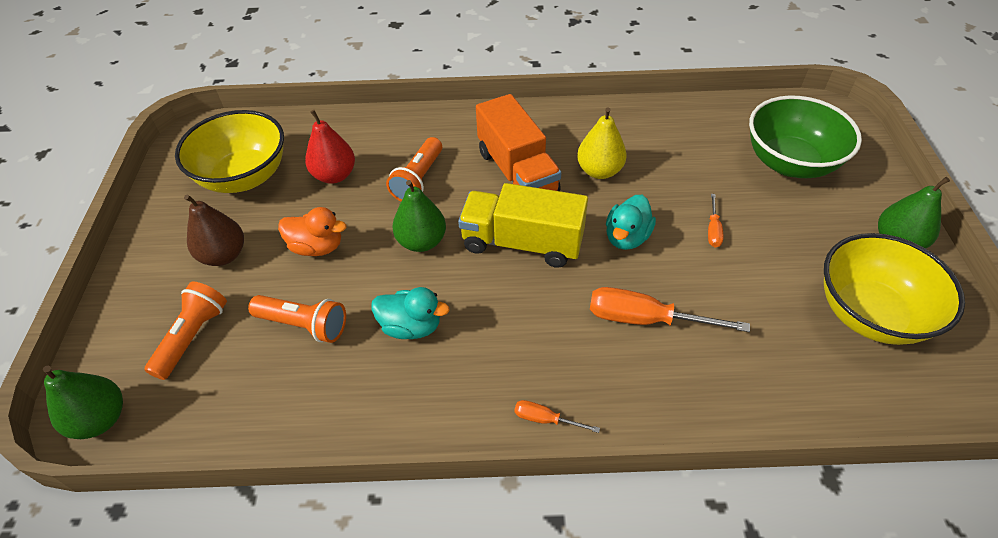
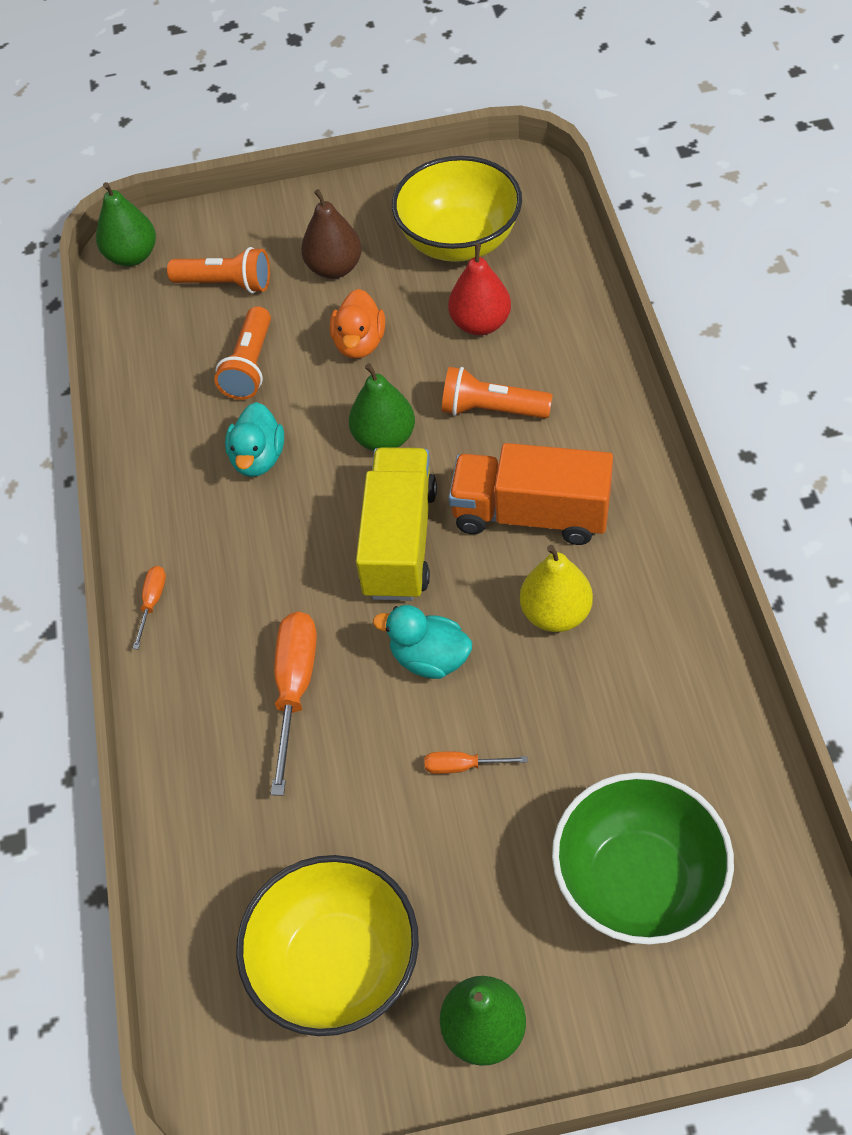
camera: 85 degrees right, 5 degrees up
orange truck [476,94,561,191] -> orange truck turned 45 degrees clockwise [449,443,613,545]

